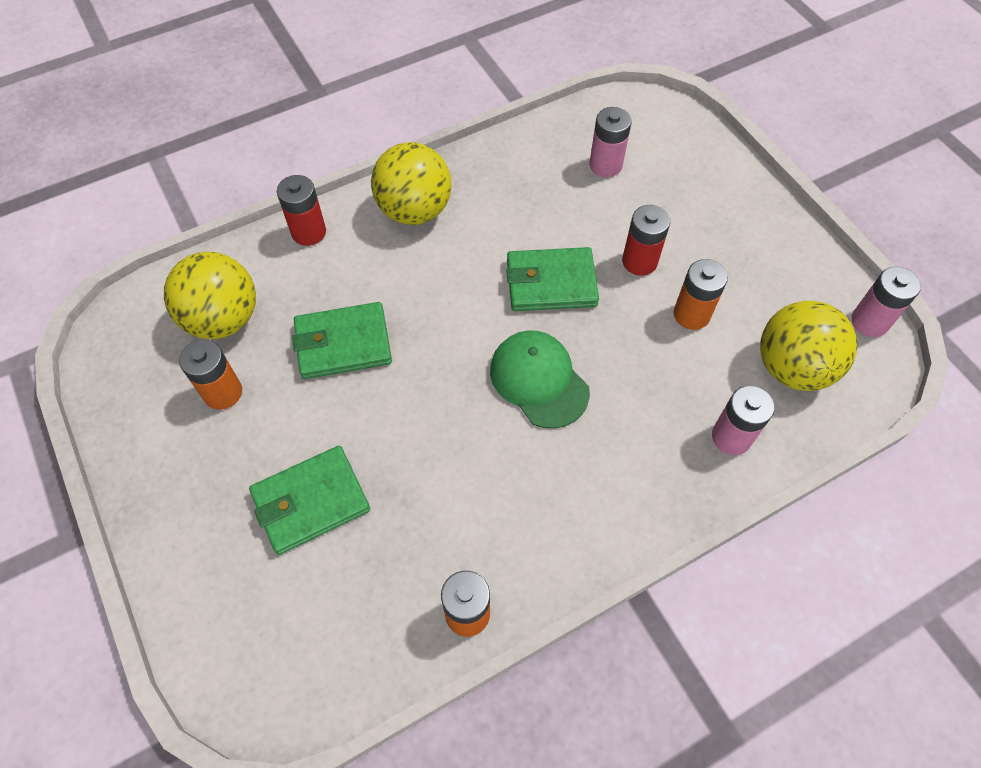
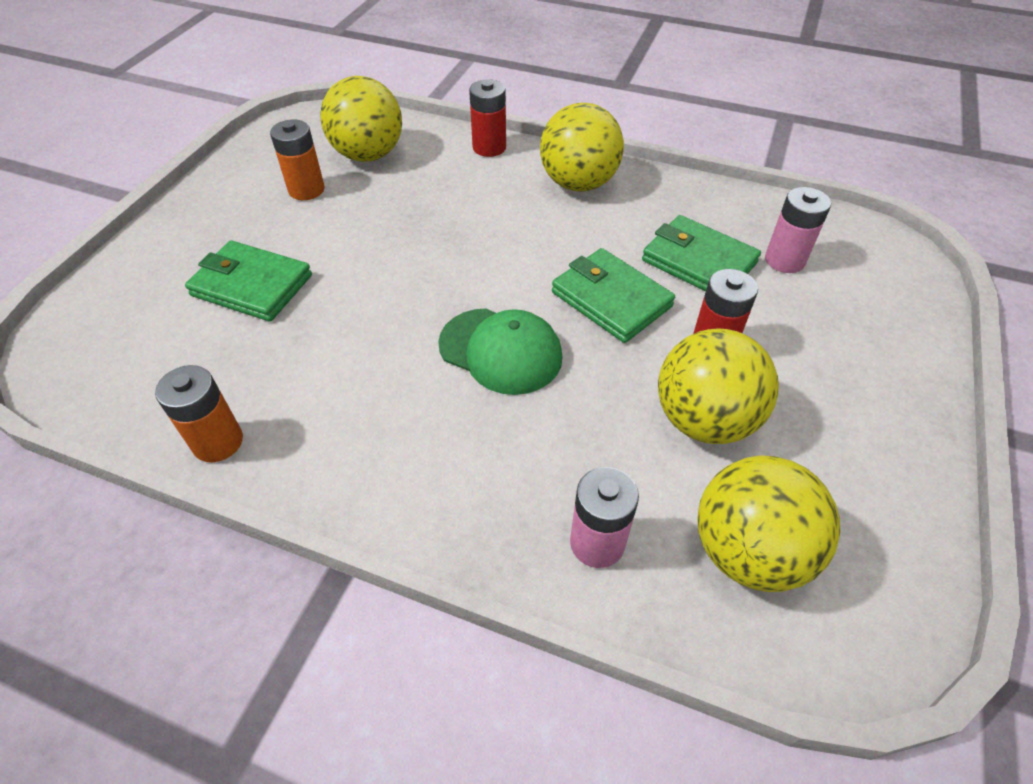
camera: 50 degrees right, 10 degrees down
green wallet [292,302,392,379] -> green wallet moved to [642,215,761,291]
green cap [490,330,590,429] -> green cap turned 105 degrees clockwise [438,308,563,395]
orange battery [674,259,728,330] -> yellow ball [658,328,779,444]
pink battery [851,266,921,337] -> none

